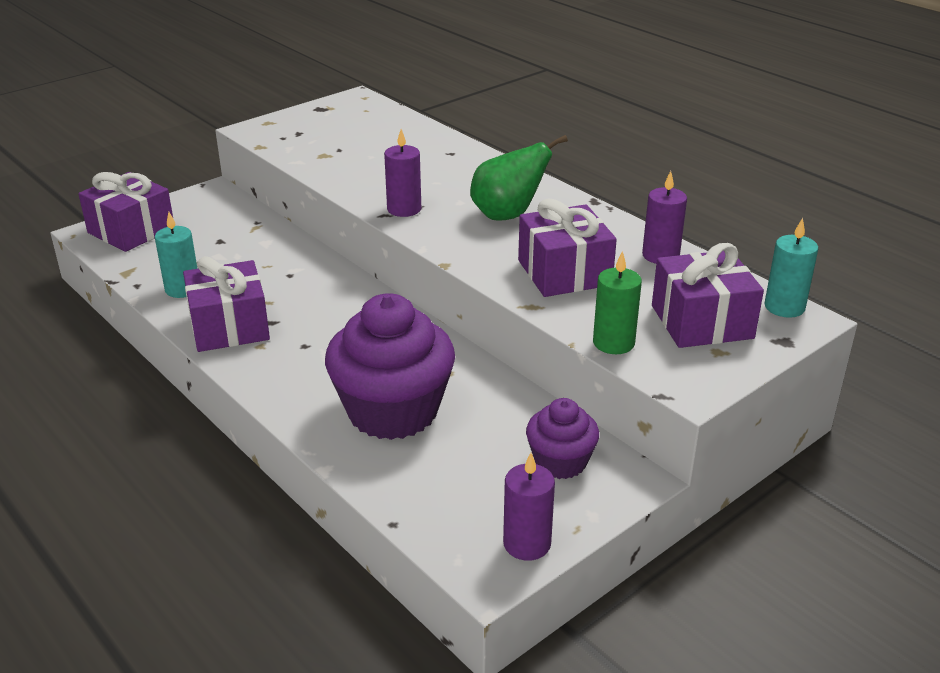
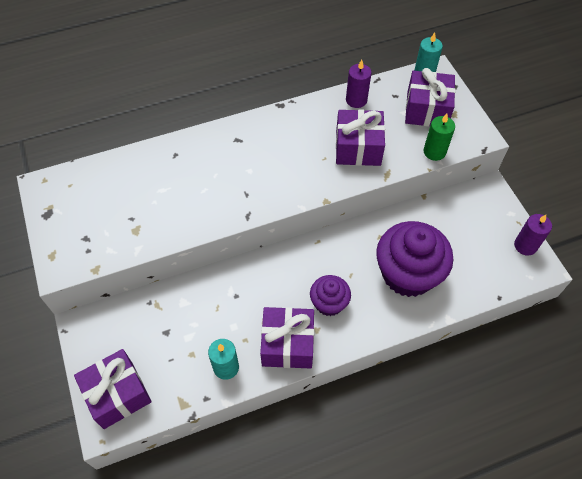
camera: 70 degrees left, 25 degrees up
purple candle [384,129,421,217] -> none
green pear [470,135,568,221] -> none
purple cupcake [526,398,599,479] -> purple cupcake moved to [310,275,351,316]

